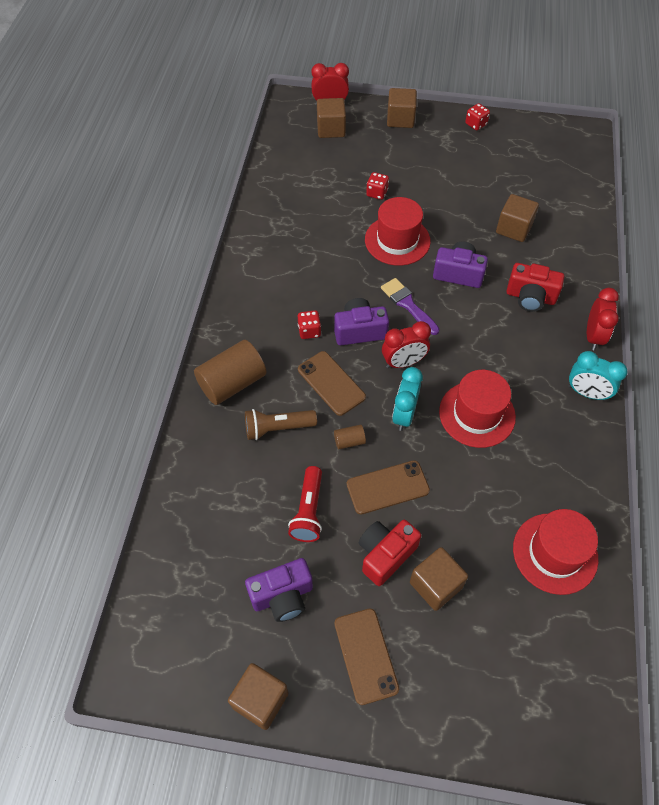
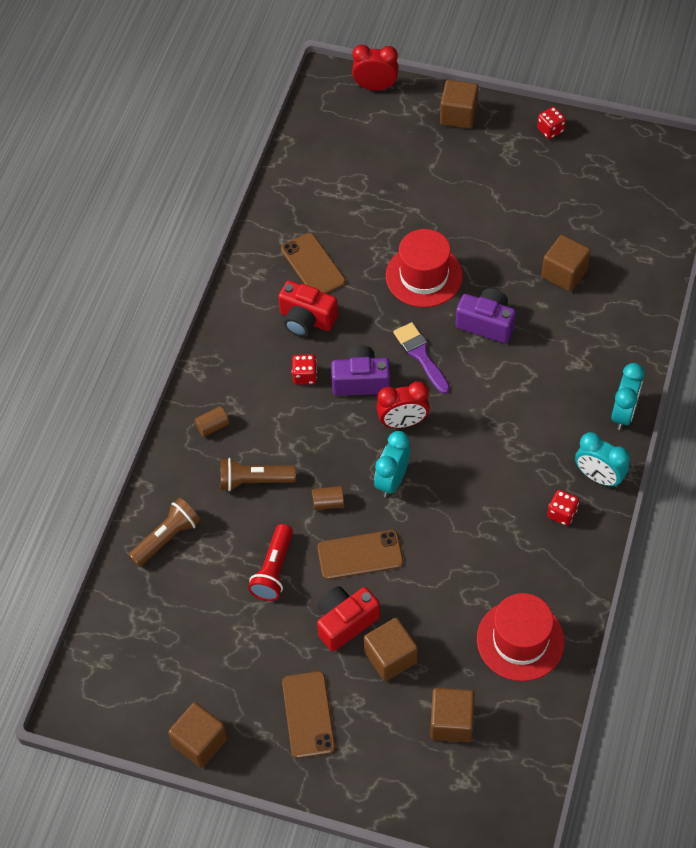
camera: 10 degrees right, 0 degrees up
brown cylinder [194,340,266,405] -> brown cylinder [194,406,229,437], size x0.45
purple camera [245,558,313,622] -> none
brown phone [298,351,366,416] -> brown phone moved to [281,233,346,294]
brown cube [317,98,346,138] -> brown cube moved to [430,688,475,742]
red dice [366,172,389,200] -> red dice moved to [547,490,579,526]
red hat [439,370,516,448] -> none
red camera [507,263,564,312] -> red camera moved to [278,280,338,337]
red clock [587,288,619,350] -> turquoise clock [611,363,645,430]
none -> brown flashlight [129,498,201,567]

